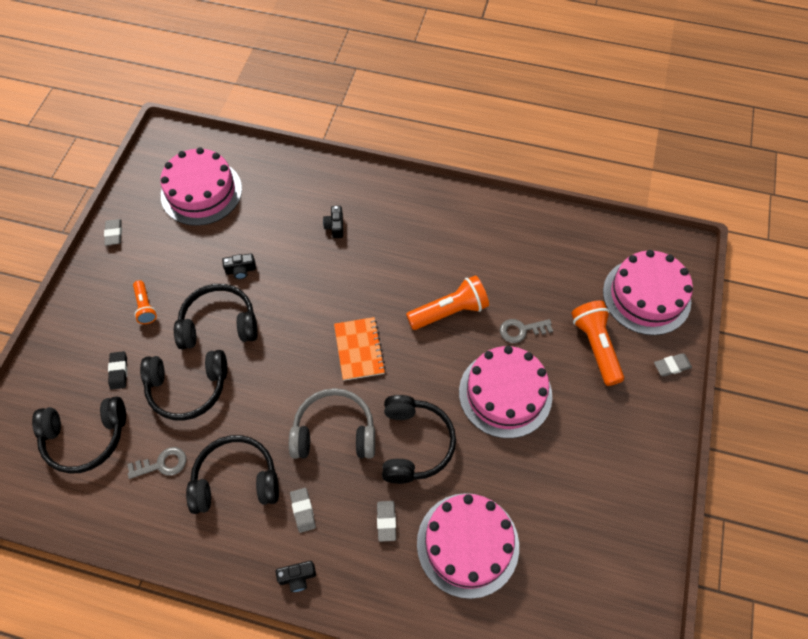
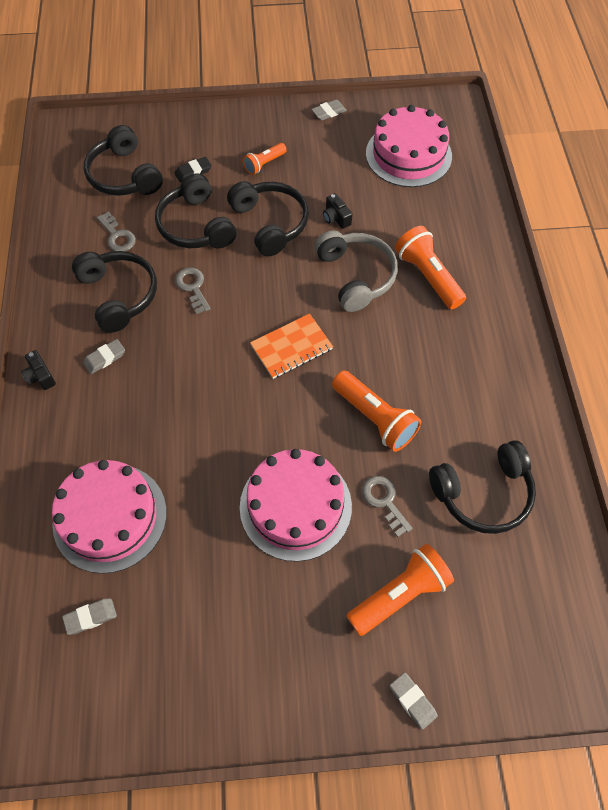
camera: 70 degrees right, 0 degrees up
grey headphones [289,388,375,459] -> grey headphones moved to [314,231,398,312]
black camera [323,206,343,238] -> orange flashlight [395,226,466,309]
grey eraser [377,501,396,542] -> grey eraser moved to [62,598,117,635]
black headphones [382,395,456,484] -> black headphones moved to [429,440,536,534]
pink cake [603,250,693,335] -> none
none -> grey key [175,267,211,314]

